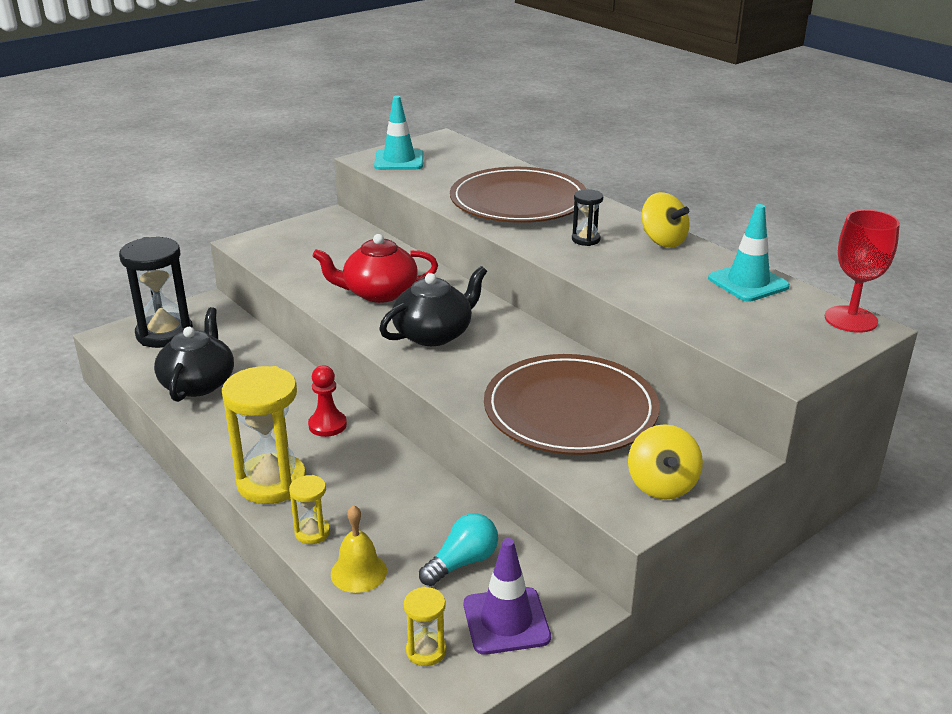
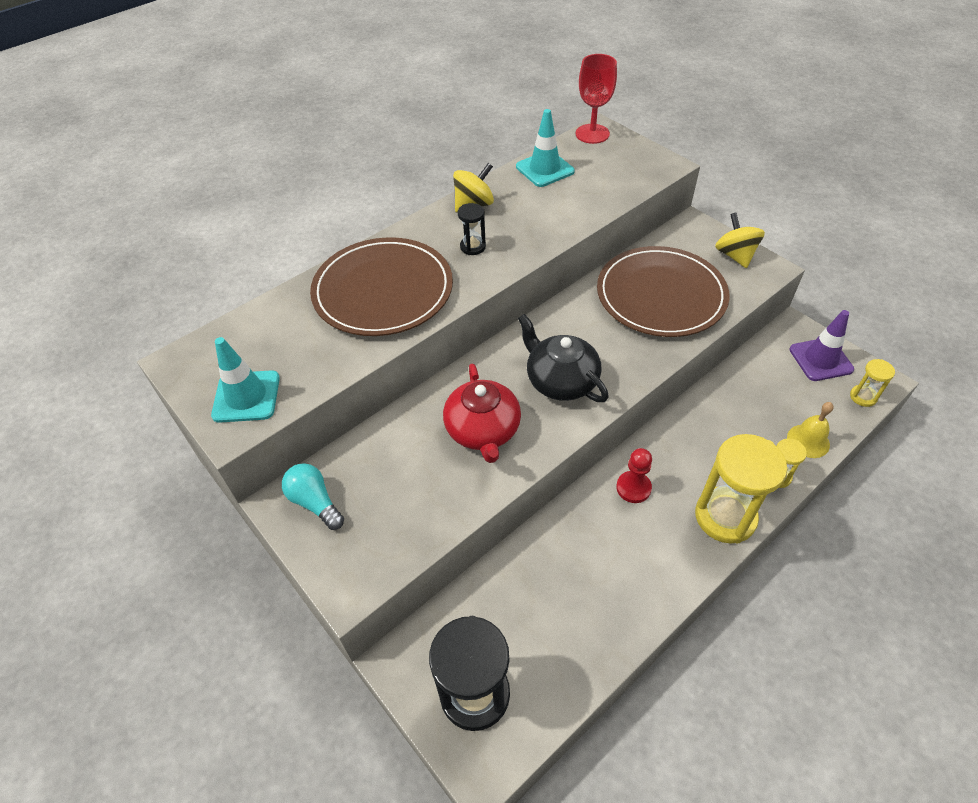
camera: 90 degrees left, 20 degrees up
black teapot [154,307,234,402] -> none
turquoise light bulb [419,513,498,586] -> turquoise light bulb moved to [282,463,344,530]
yellow spinning top [628,424,703,500] -> yellow spinning top turned 105 degrees counterclockwise [715,213,765,268]

